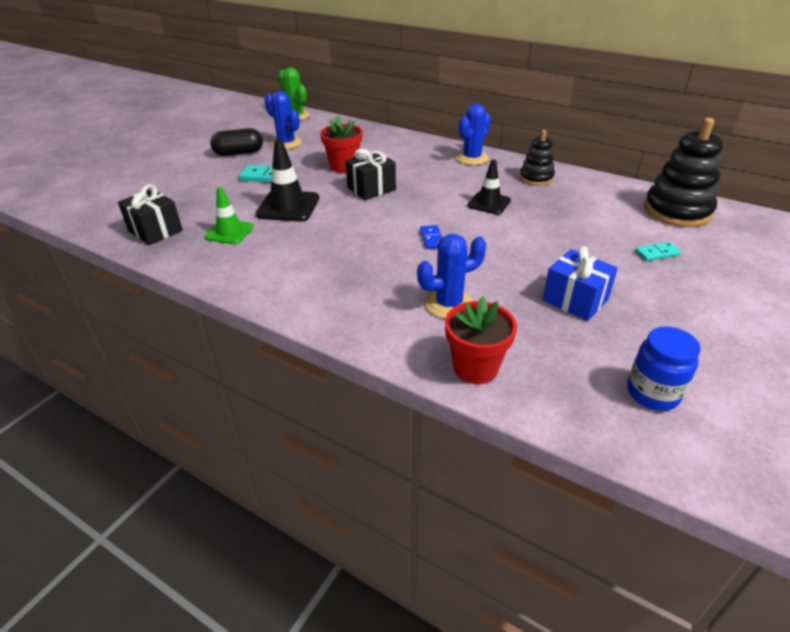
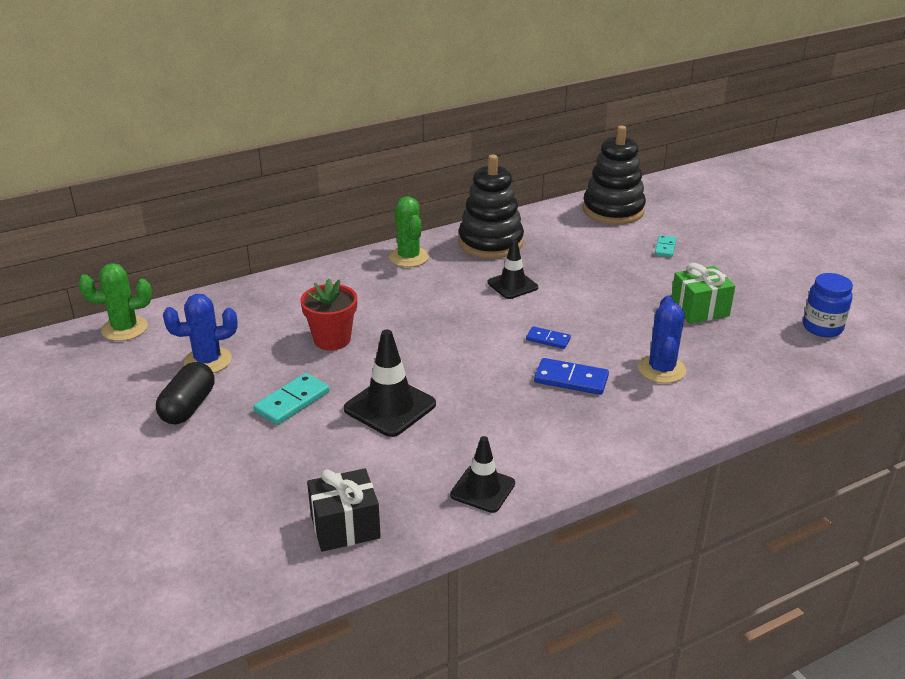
camera: 60 degrees left, 5 degrees down
green traffic cone [205,187,254,244] -> none
black gift [346,149,396,200] -> none
red flower pot [445,296,517,384] -> none
blue cactus [456,103,491,165] -> green cactus [389,197,429,267]
black stacking toy [520,130,555,186] -> black stacking toy [458,154,524,259], size x1.72
blue gift [543,246,618,321] -> green gift [671,263,735,324]
none -> black traffic cone [450,436,515,513]
none -> blue domino [534,358,609,395]

